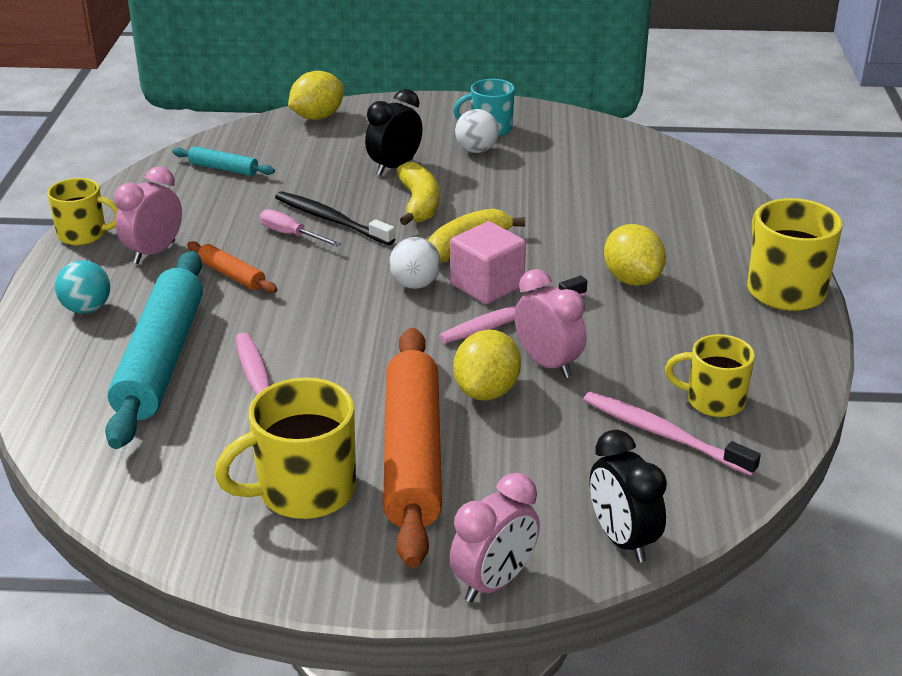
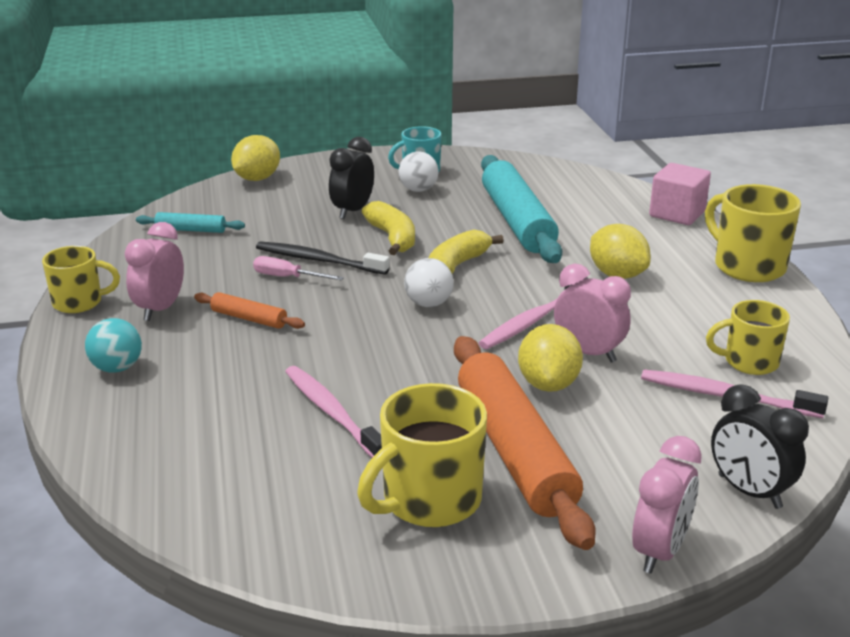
camera: 15 degrees left, 5 degrees down
turquoise rolling pin [105,251,203,449] -> turquoise rolling pin moved to [481,155,562,263]
pink cube [450,221,526,304] -> pink cube moved to [649,163,711,225]

